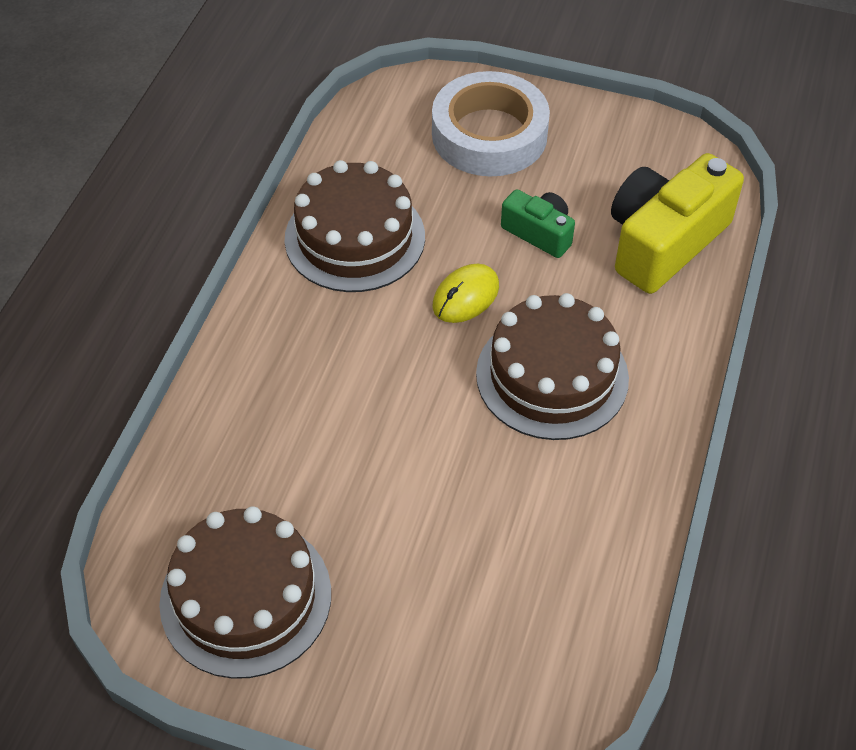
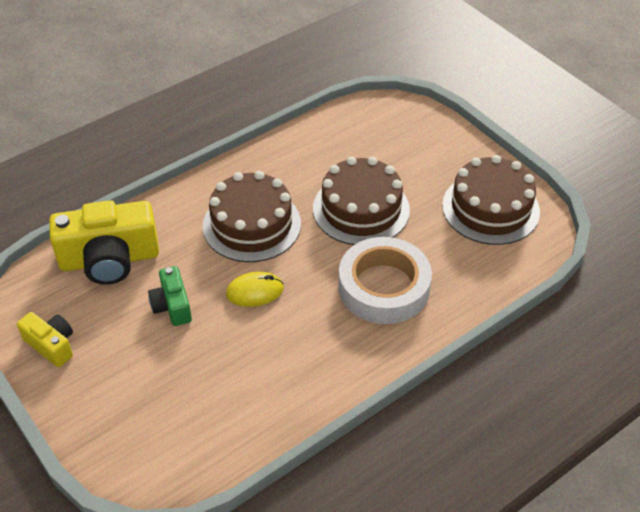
camera: 145 degrees left, 5 degrees down
brown cake [285,160,425,292] -> brown cake moved to [313,156,410,245]
white tape [432,71,550,177] -> white tape moved to [338,237,432,324]
none -> yellow camera [17,312,73,367]

